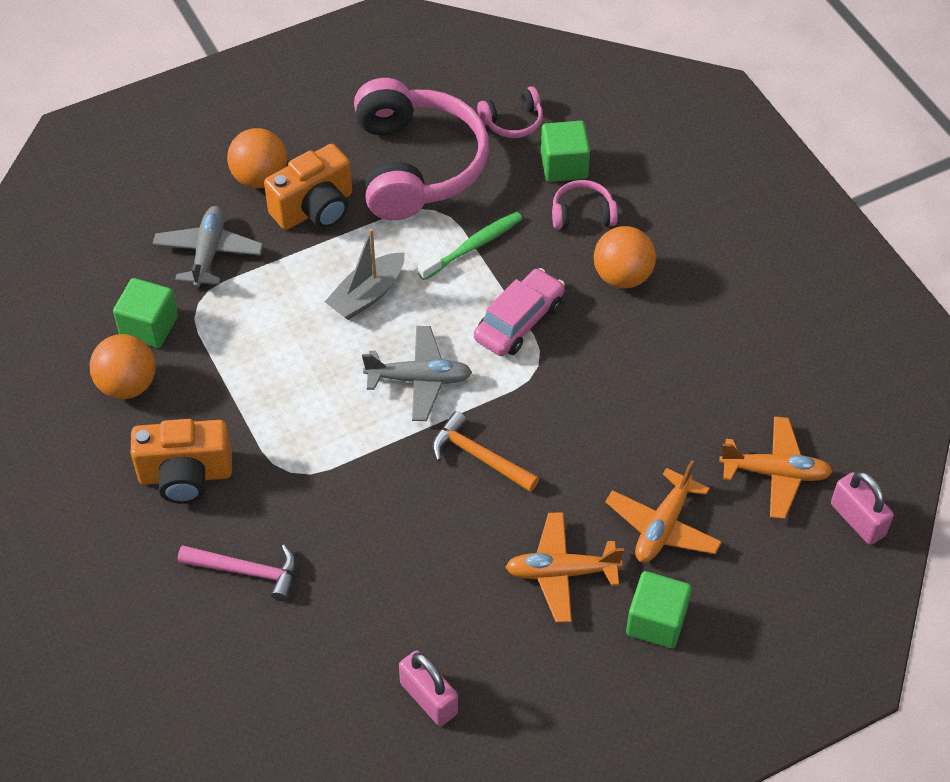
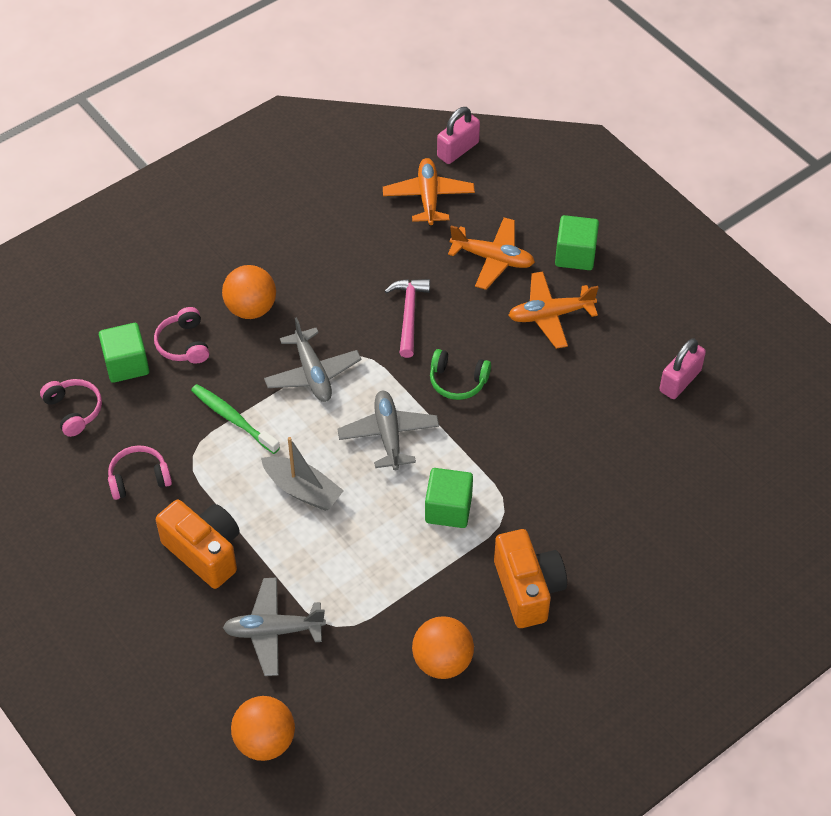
camera: 100 degrees left, 0 degrees up
green cube [113,278,178,348] -> green cube moved to [425,468,473,528]
pink hammer [178,544,297,602] -> pink hammer moved to [385,279,430,358]
orange ball [227,128,287,188] -> orange ball moved to [231,696,295,761]
pink headphones [354,78,489,220] -> pink headphones [108,445,172,500], size x0.43
orange hammer [432,411,539,492] -> green headphones [430,349,491,400]
pink car [474,268,565,356] -> grey plane [264,317,361,402]
orange plane [505,512,624,623] -> orange plane turned 90 degrees clockwise [508,271,598,349]

